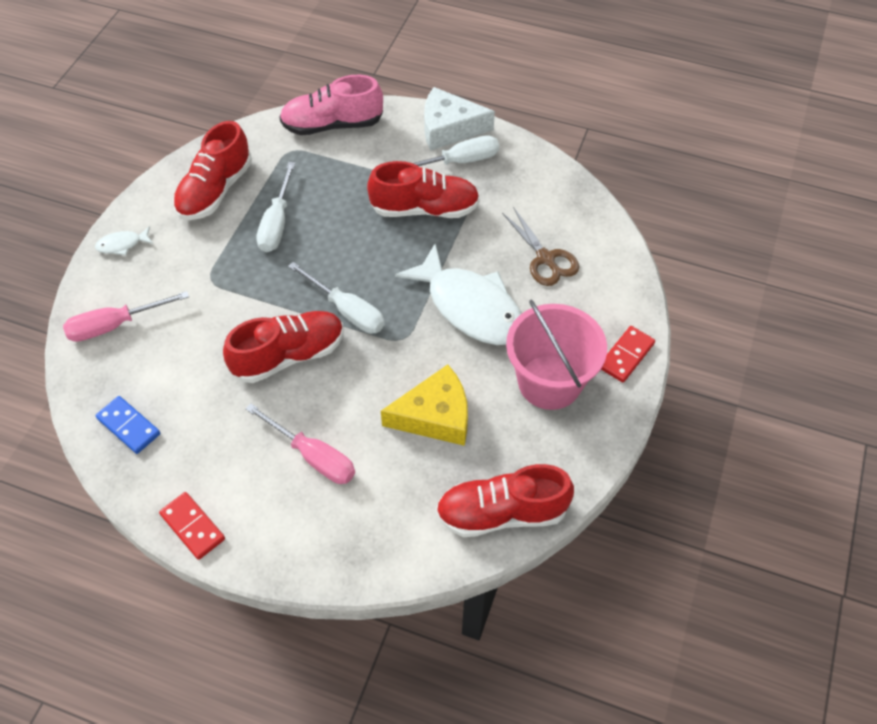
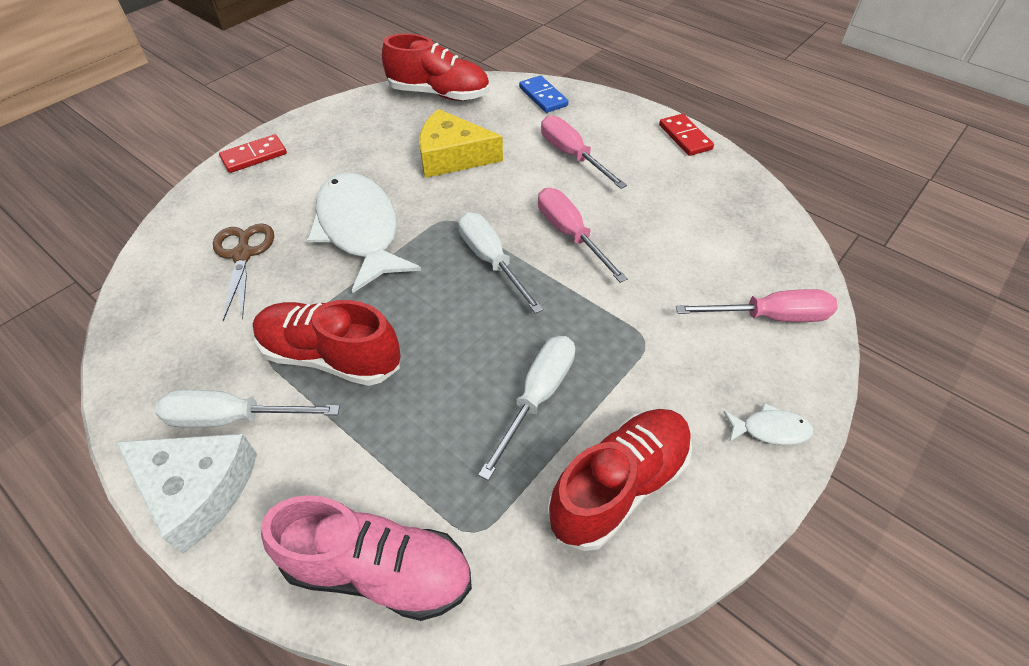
camera: 160 degrees left, 5 degrees down
blue domino [95,396,160,454] -> blue domino moved to [519,75,568,113]
red shoe [223,311,344,383] -> pink screwdriver [538,188,628,283]
pink bucket [506,300,607,410] -> none

